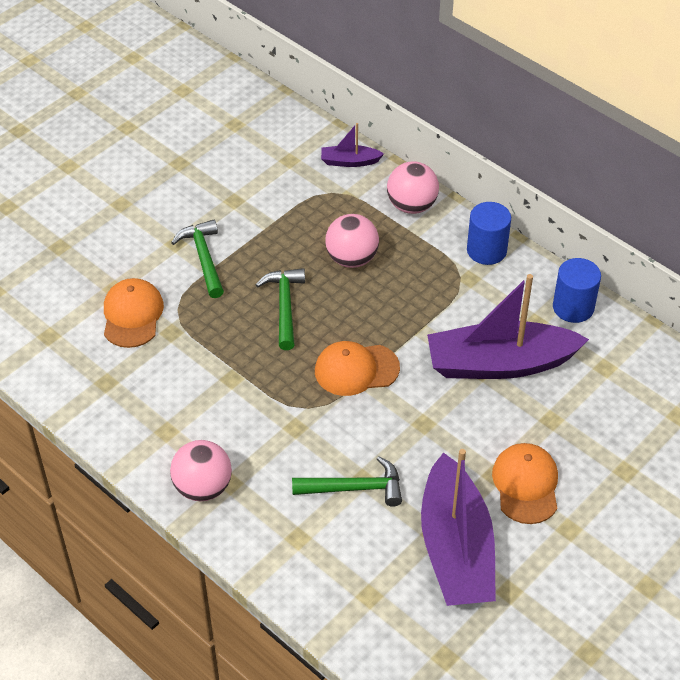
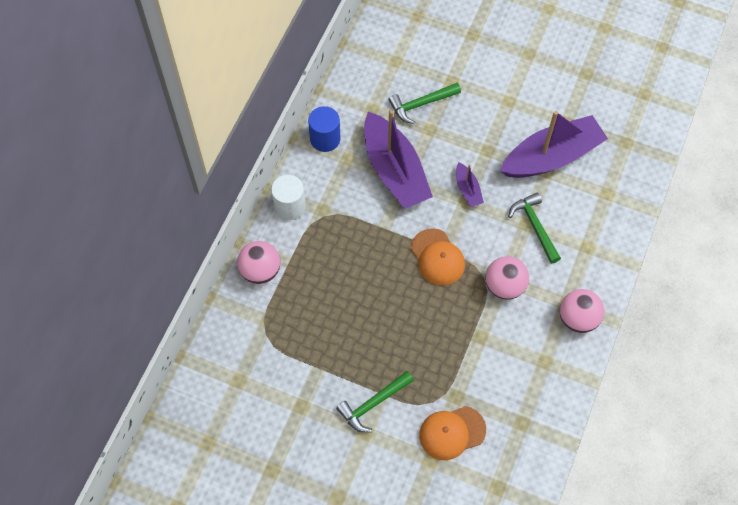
camera: 110 degrees left, 15 degrees up
green hammer [256,268,305,350] -> green hammer moved to [388,83,461,124]
purple boat [321,123,384,167] -> purple boat moved to [456,162,484,207]
pink ball [325,214,379,268] -> pink ball moved to [485,256,529,300]
blue cylinder [467,202,511,265] -> white cylinder [271,175,306,220]
orange cap [492,443,558,524] -> none

